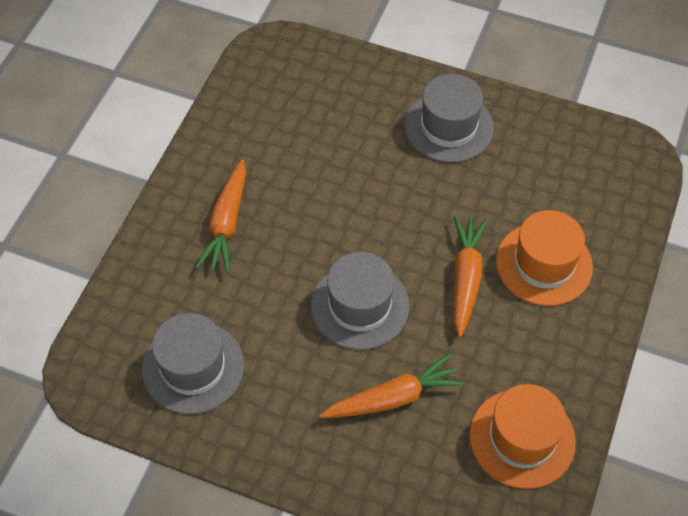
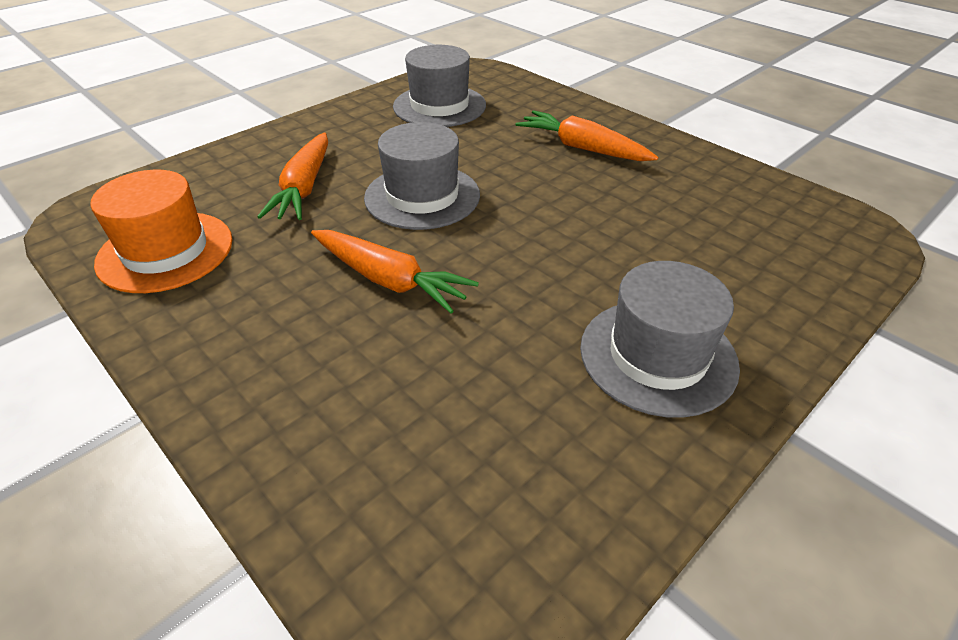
camera: 115 degrees right, 15 degrees down
orange hat [496,210,593,306] -> none

